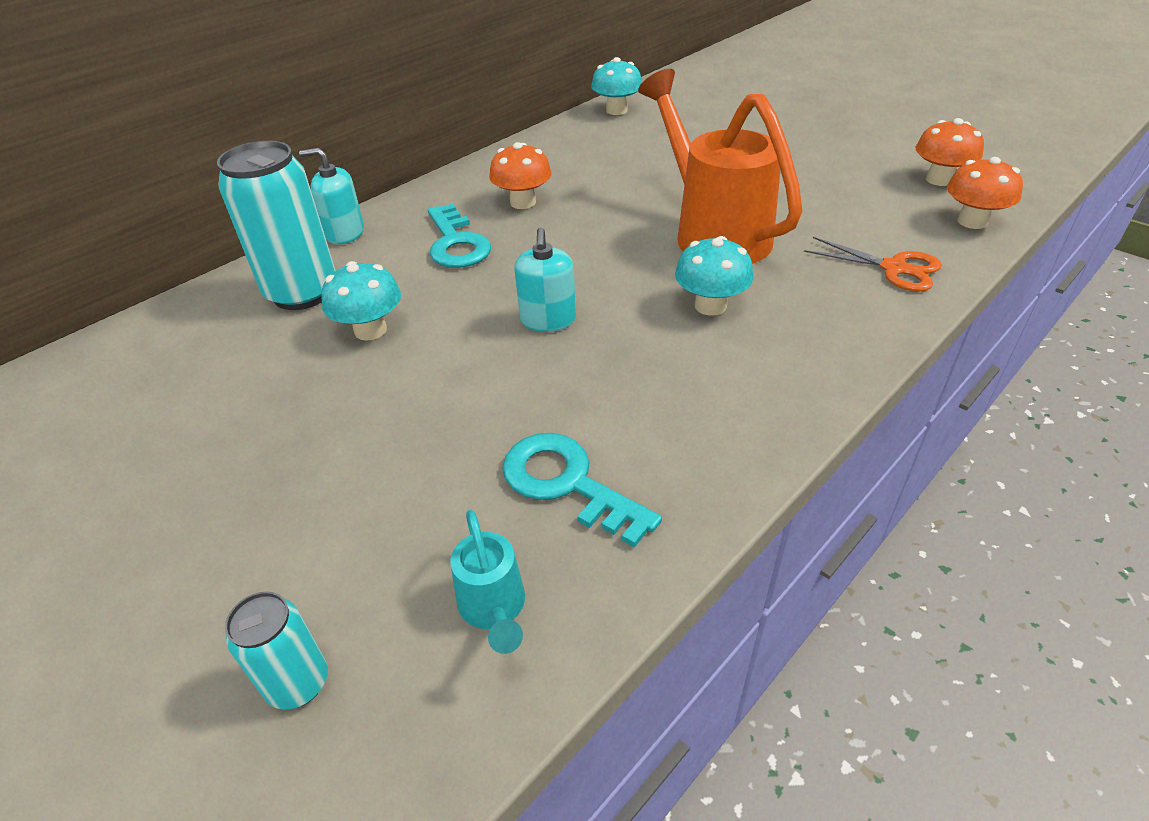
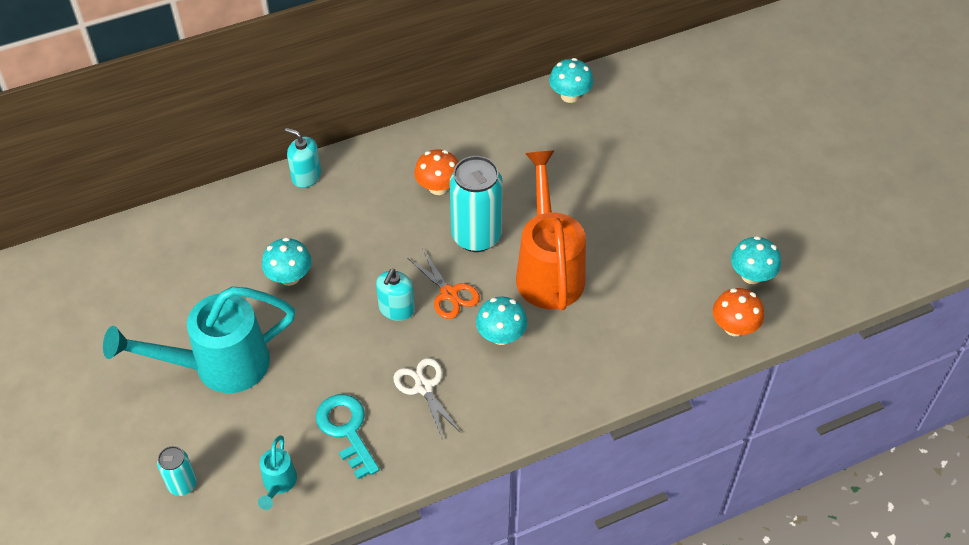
camera: 20 degrees right, 10 degrees up
turquoise can [217,141,336,310] -> turquoise can moved to [450,156,503,252]
turquoise key [428,204,491,268] -> none
orange scissors [804,237,942,291] -> orange scissors moved to [408,248,480,319]
orange mushroom [916,118,984,186] -> turquoise mushroom [731,236,781,284]
none -> turquoise watering can [103,287,295,393]
none -> white scissors [393,358,462,440]

